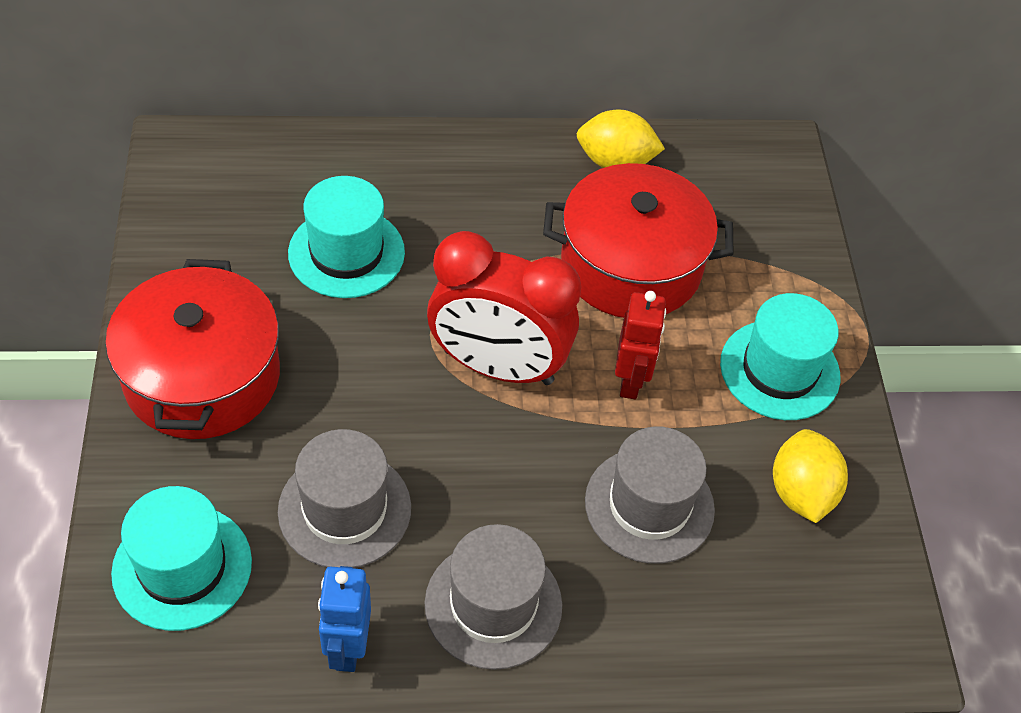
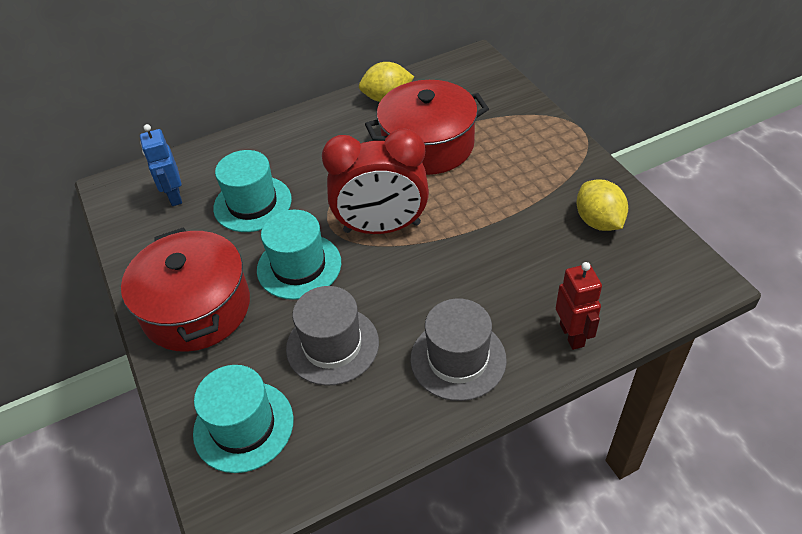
camera: 15 degrees left, 5 degrees down
blue robot [318,566,371,672] -> blue robot moved to [140,124,182,206]
grey hat [585,427,715,564] -> none
red robot [615,291,666,399] -> red robot moved to [556,262,602,350]
turquoise hat [720,293,840,420] -> turquoise hat moved to [257,210,341,300]

